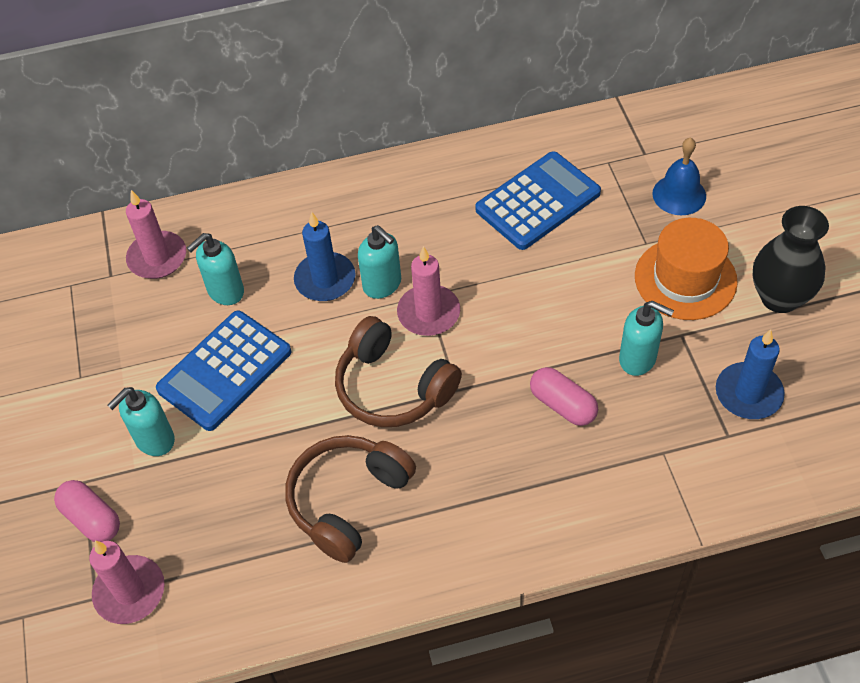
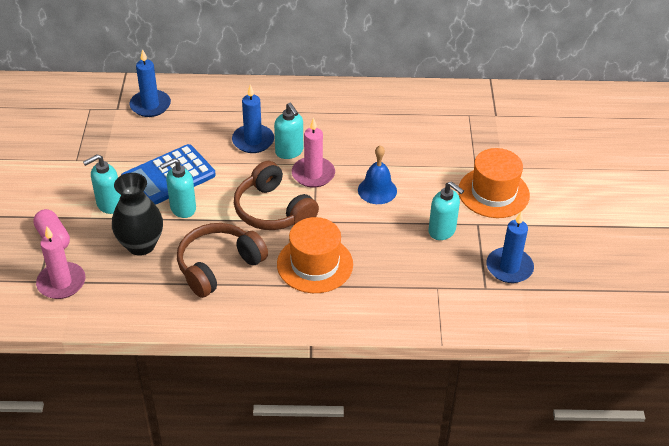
camera: 10 degrees right, 10 degrees down
pink candle [126,190,186,279] -> blue candle [130,49,171,117]
turquoise soap dispenser [187,233,244,305] -> turquoise soap dispenser moved to [160,158,196,218]
blue calculator [475,151,601,250] -> none
pink capsule [530,367,598,426] -> none
blue bell [653,137,706,215] -> blue bell moved to [358,145,397,204]
black vase [753,206,829,313] -> black vase moved to [112,173,163,256]
none -> orange hat [277,217,353,293]

